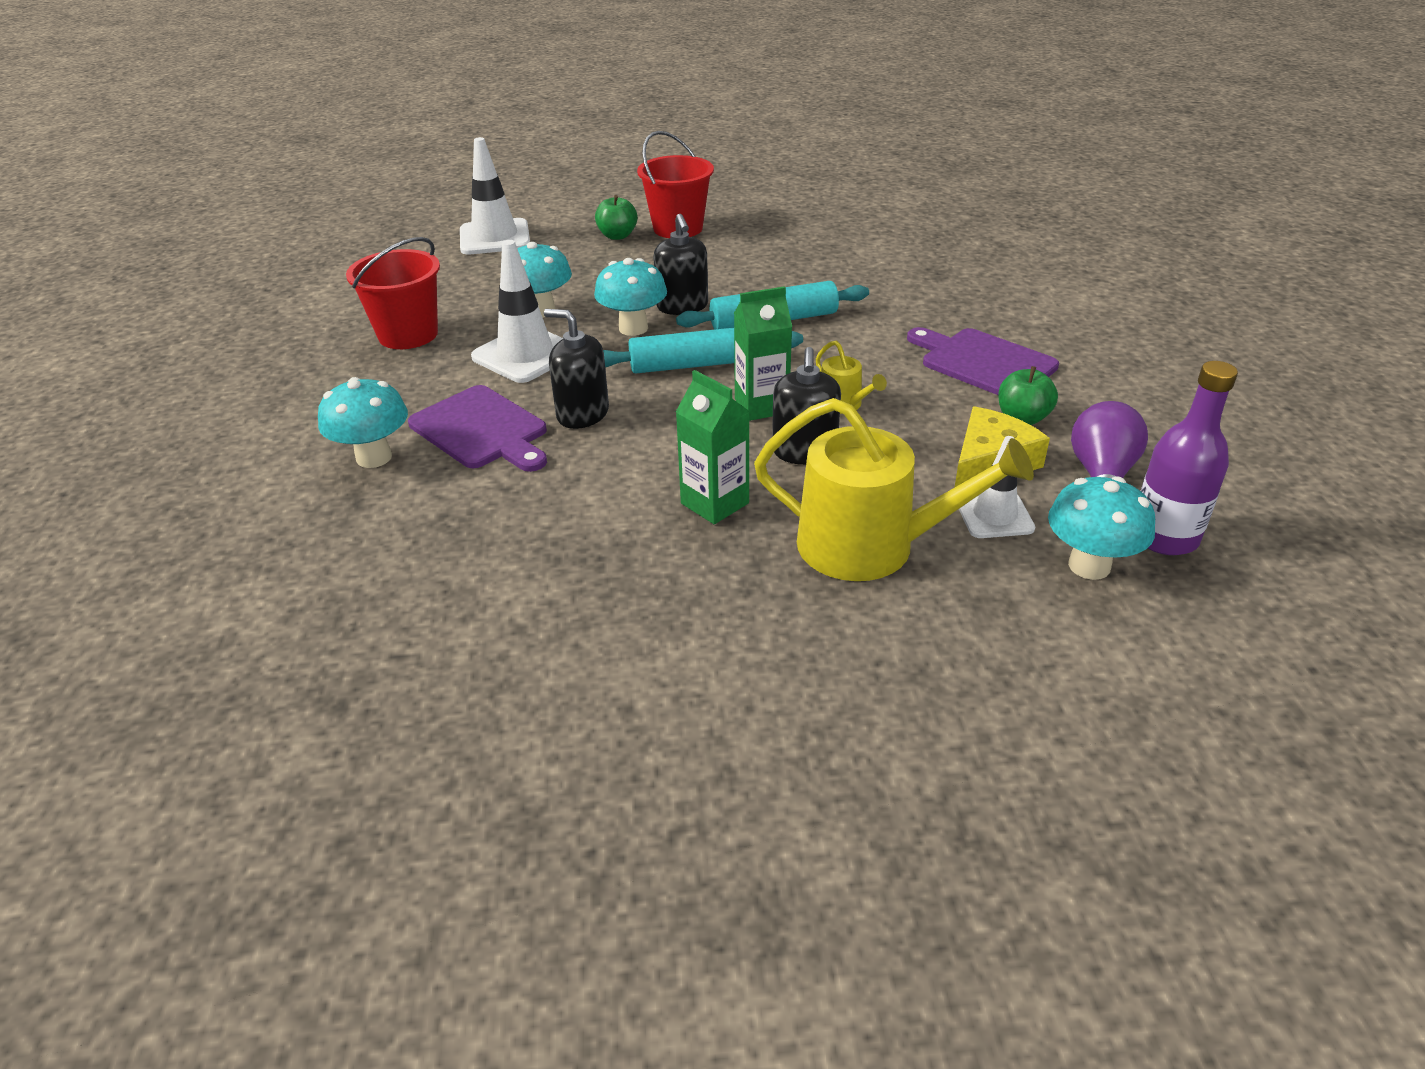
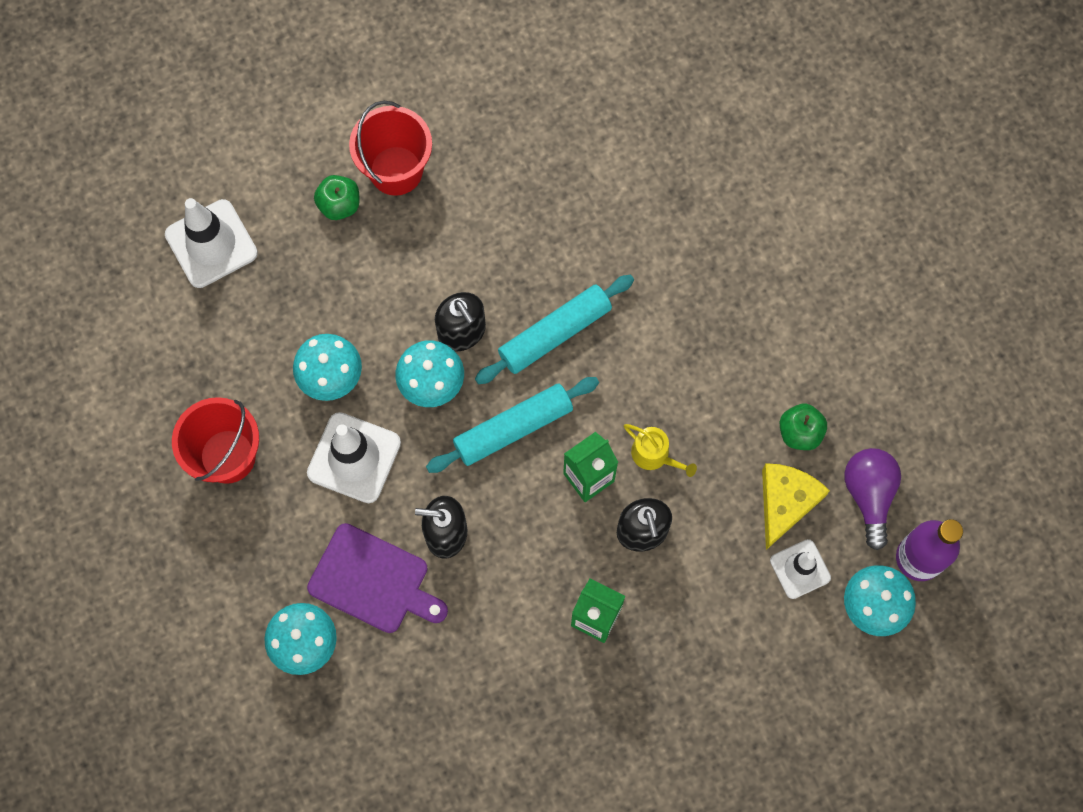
camera: 20 degrees left, 35 degrees up
yellow watering can [754,398,1034,581] -> none
purple cutting board [907,327,1059,395] -> none

